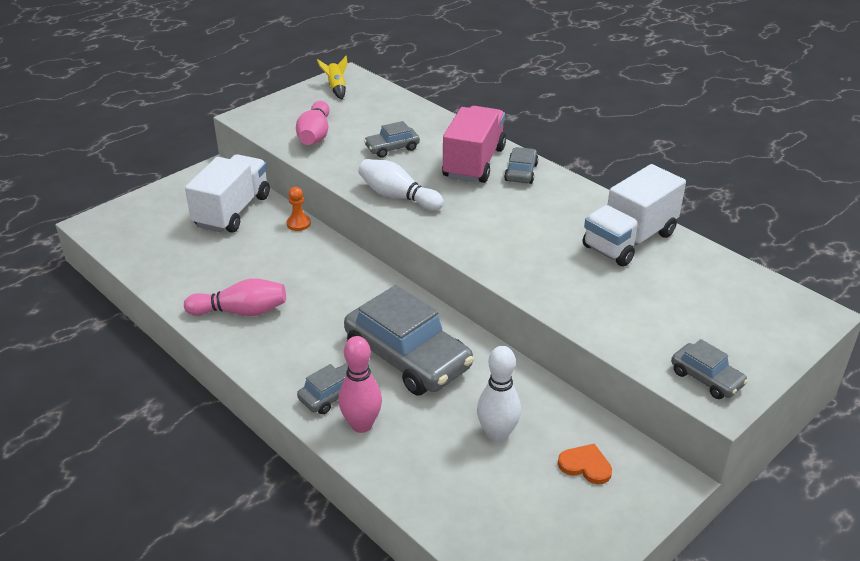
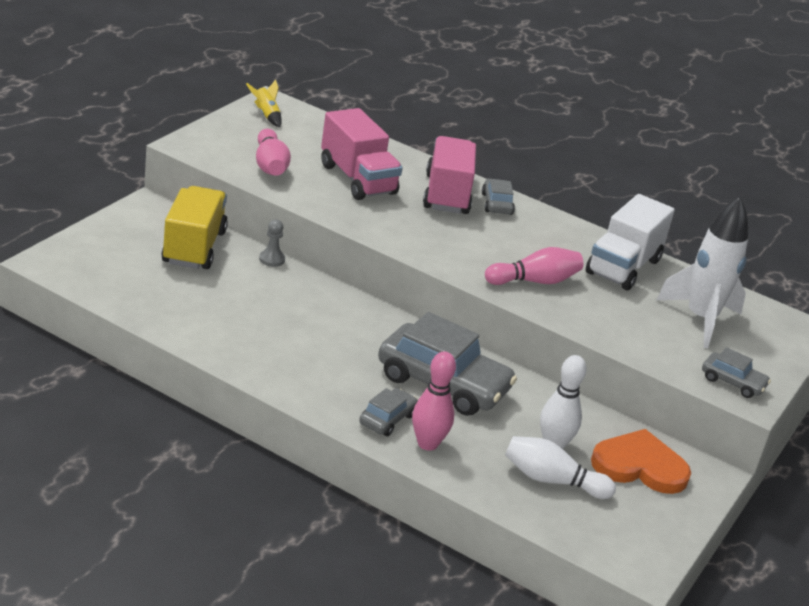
camera: 20 degrees left, 5 degrees down
pink bowling pin [184,278,286,316] -> pink bowling pin moved to [485,247,583,285]
white truck [185,154,270,233] -> yellow truck [161,186,228,269]
orange pawn [287,187,311,231] -> grey pawn [259,219,285,267]
white bowling pin [358,159,444,211] -> white bowling pin moved to [505,436,616,499]
grey car [364,121,420,158] -> pink truck [321,108,403,200]
orange heart [558,444,612,484] -> orange heart [591,429,691,494], size x1.96
none -> white rocket [657,197,748,348]

